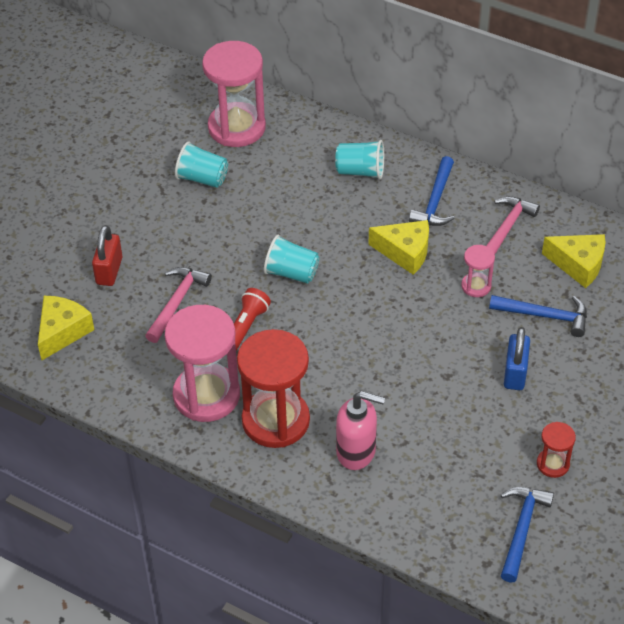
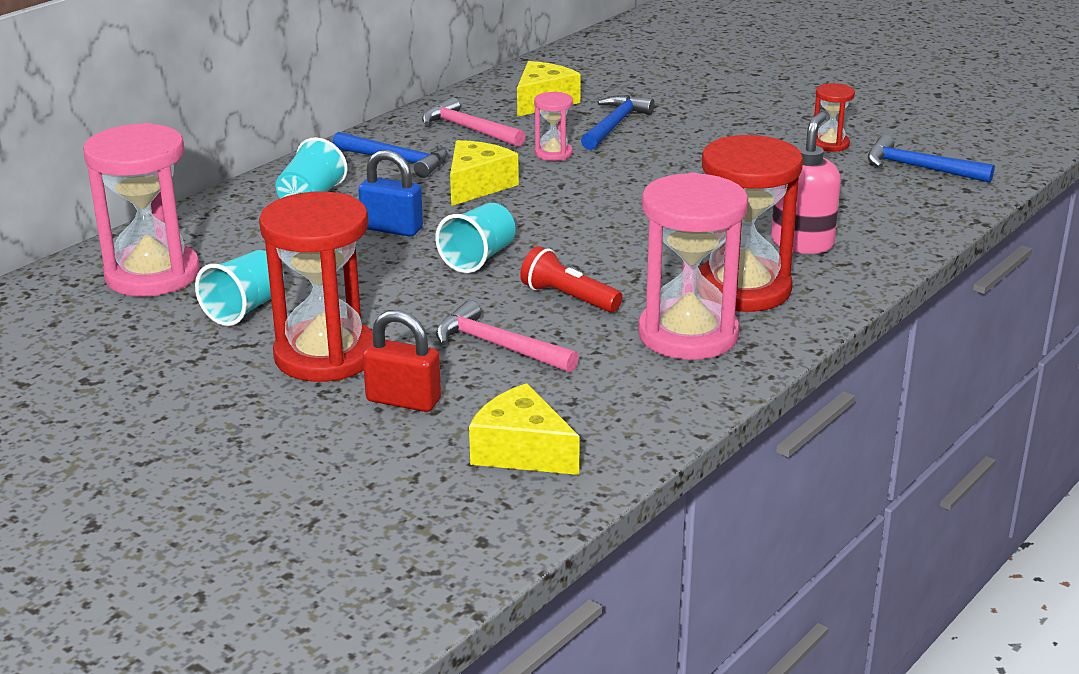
camera: 80 degrees left, 20 degrees down
blue padlock [504,327,530,390] -> blue padlock moved to [358,150,423,237]
none -> red hourglass [259,192,373,382]

